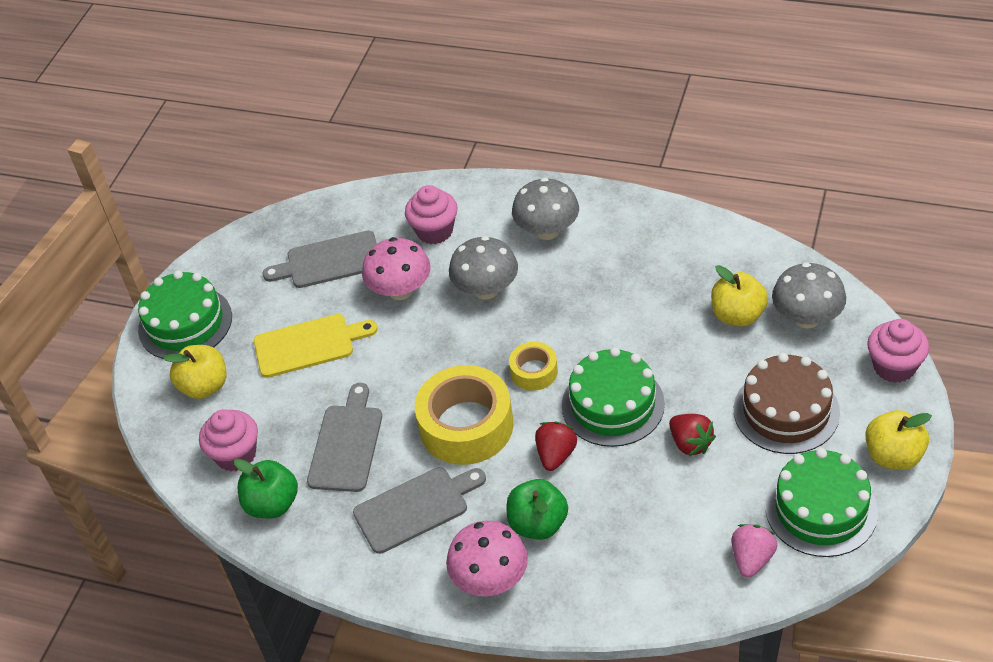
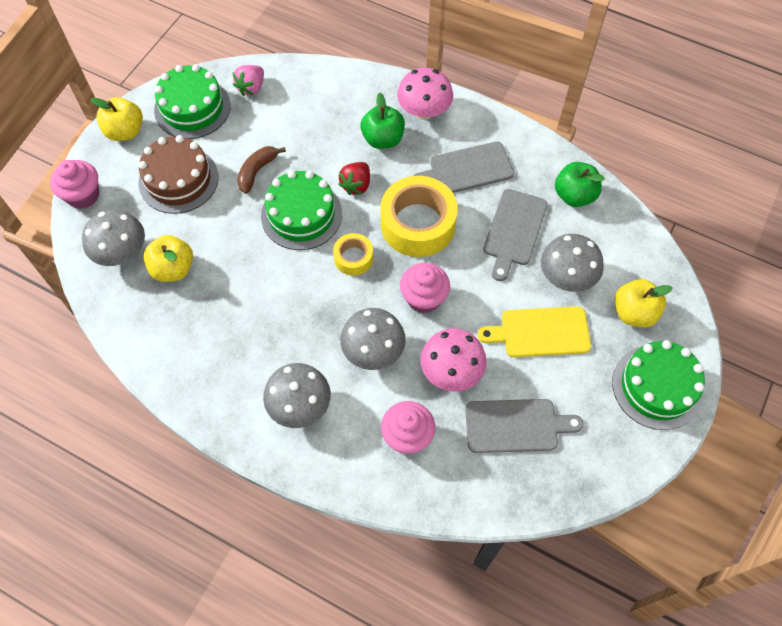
camera: 175 degrees left, 15 degrees up
pink cupcake [199,409,258,471] -> pink cupcake moved to [400,263,450,313]
red strawberry [669,414,716,456] -> brown banana [237,146,286,194]
none -> grey mushroom [541,234,604,292]

